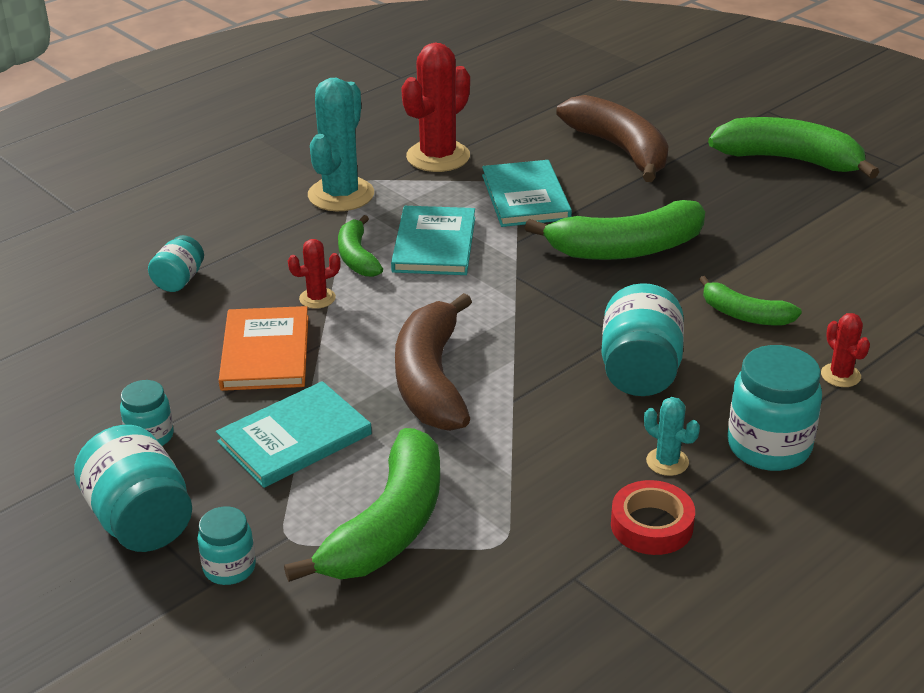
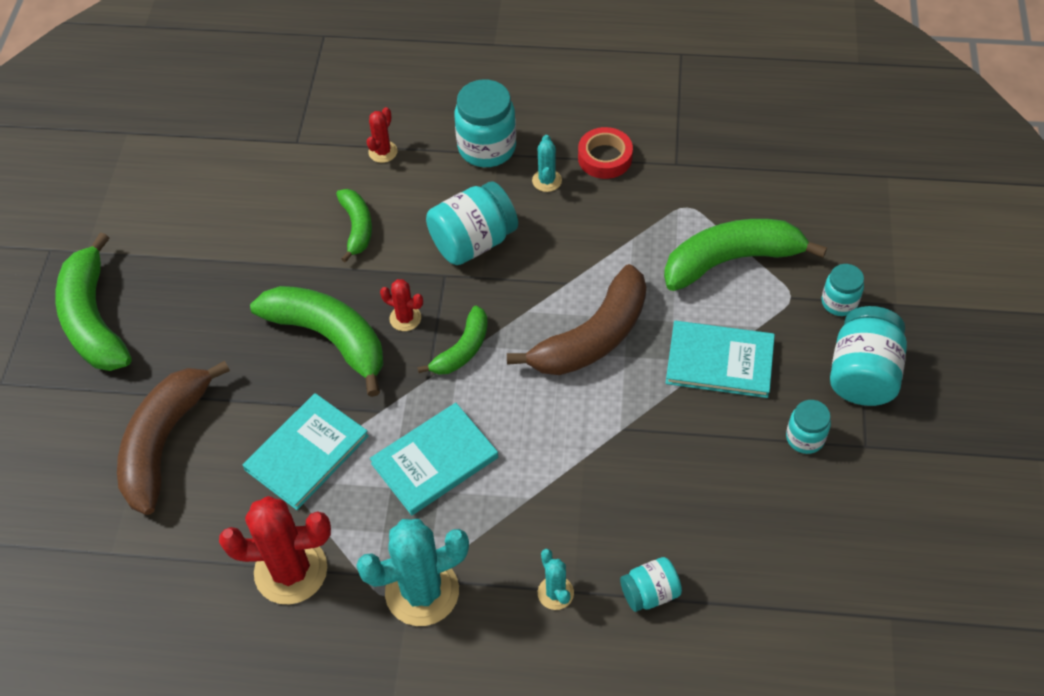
camera: 130 degrees left, 20 degrees up
orange book [219,306,308,391] -> none
red cactus [288,239,341,309] -> red cactus moved to [380,279,423,331]
green banana [338,215,383,277] -> green banana moved to [417,306,488,375]
none -> turquoise cactus [538,549,574,610]

